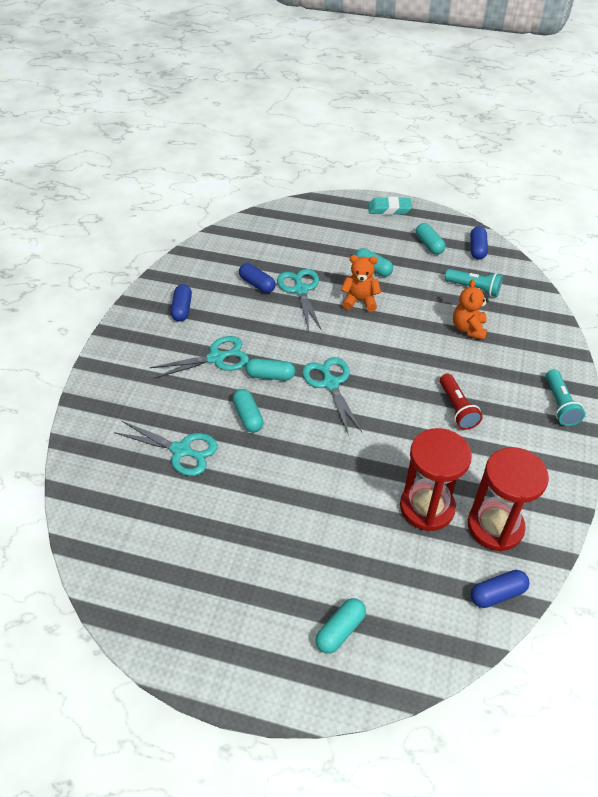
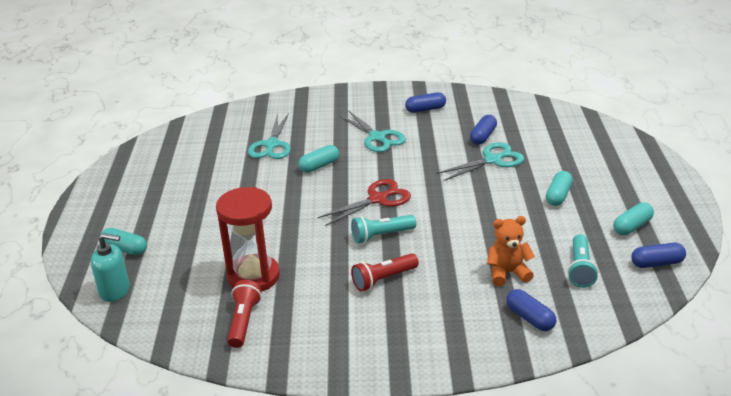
camera: 75 degrees right, 15 degrees down
turquoise capsule [245,359,295,381] -> none
turquoise scissors [302,357,362,436] -> red scissors [318,179,411,226]
orange teddy bear [341,255,381,312] -> none
turquoise eraser [368,197,412,215] -> none
red hourglass [468,447,549,551] -> red flashlight [227,280,262,348]
blue capsule [471,570,530,608] -> blue capsule moved to [506,289,556,331]
turquoise flashlight [546,369,585,426] -> turquoise flashlight moved to [351,215,416,244]
none -> turquoise soap dispenser [91,233,130,302]

